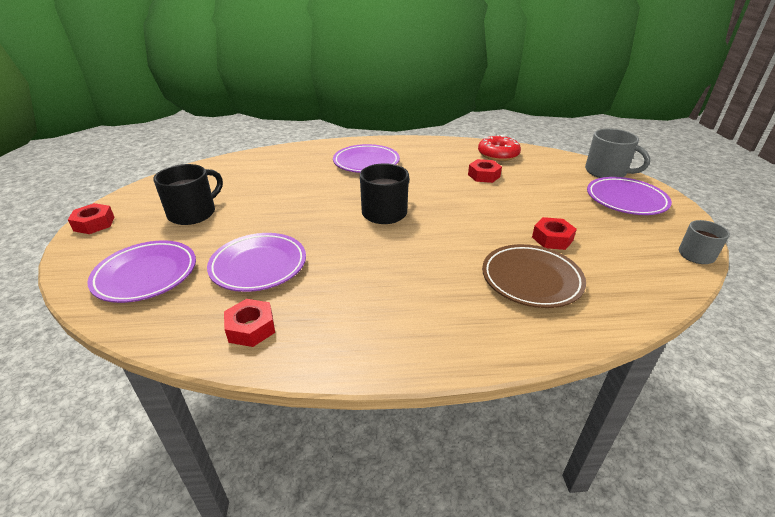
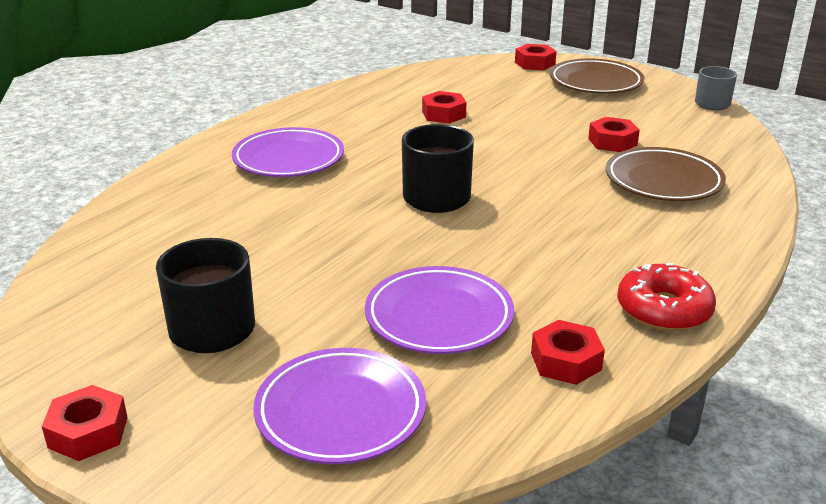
camera: 50 degrees left, 5 degrees down
red donut [478,134,521,161] -> red donut moved to [617,263,716,331]
grey mug [585,128,650,178] -> red nut [515,44,557,70]
purple plate [587,177,672,215] -> brown plate [550,59,644,94]

